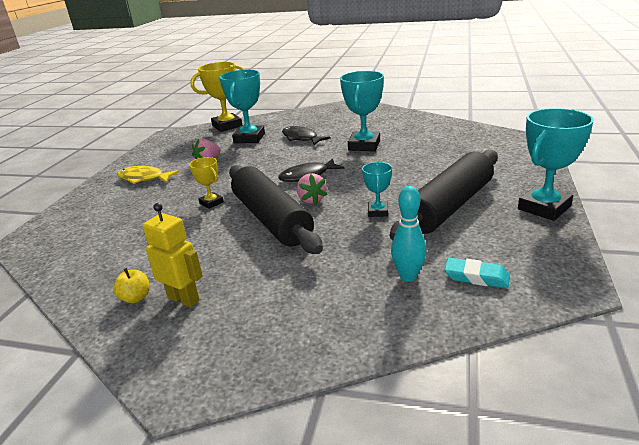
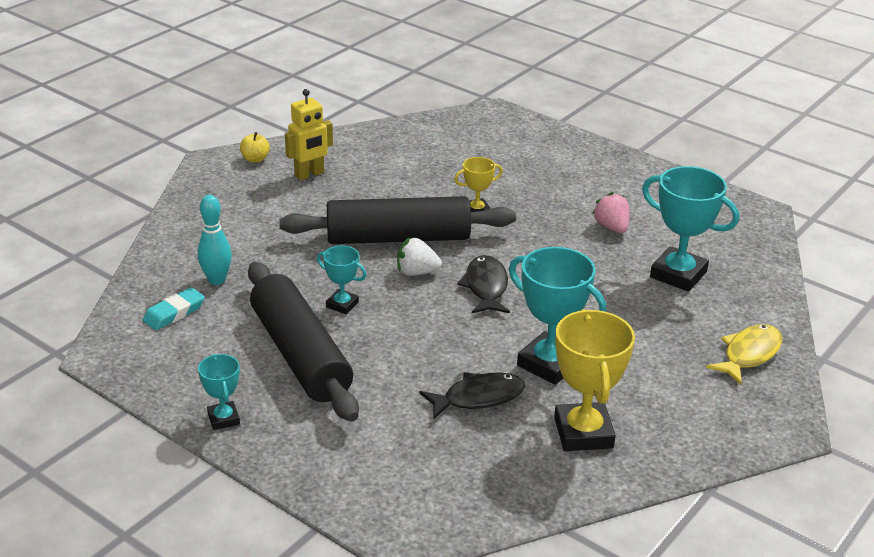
camera: 110 degrees right, 5 degrees up
yellow apple [113,268,150,303] -> yellow apple moved to [240,132,270,163]
yellow fish [117,166,179,184] -> yellow fish moved to [706,324,782,385]
yellow trophy [191,62,244,132] -> yellow trophy moved to [554,309,635,451]
black fish [282,126,331,145] -> black fish moved to [419,372,525,419]
pink strawberry [297,173,328,205] -> white strawberry [397,238,442,276]
turquoise trophy [518,108,594,221] -> turquoise trophy [198,354,240,430], size x0.54

